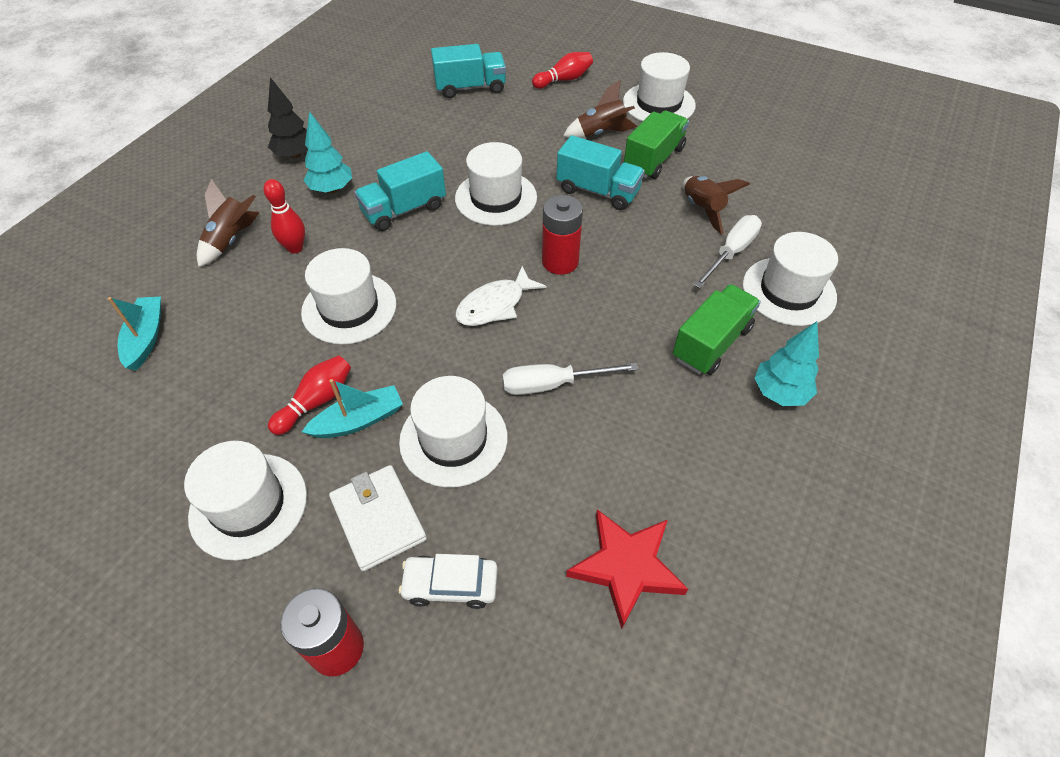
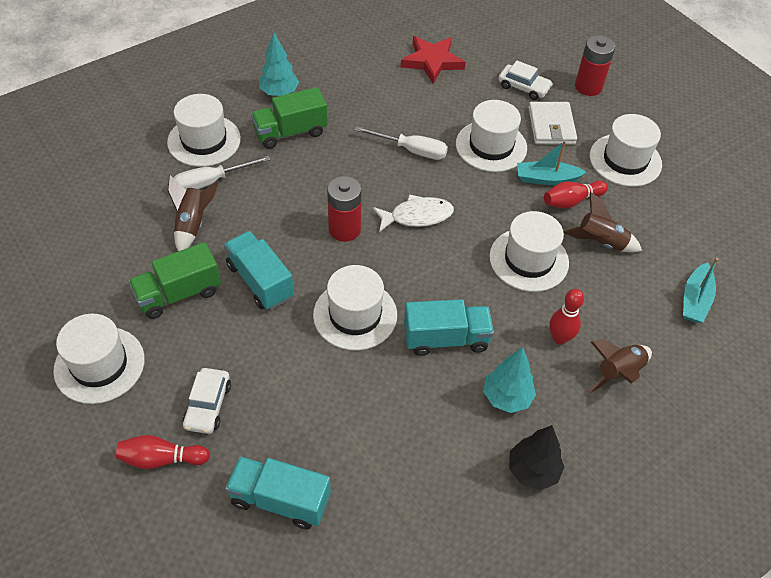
camera: 155 degrees left, 0 degrees up
brown rocket [563,80,637,138] -> brown rocket moved to [563,192,642,253]
none -> white car [183,368,231,434]

